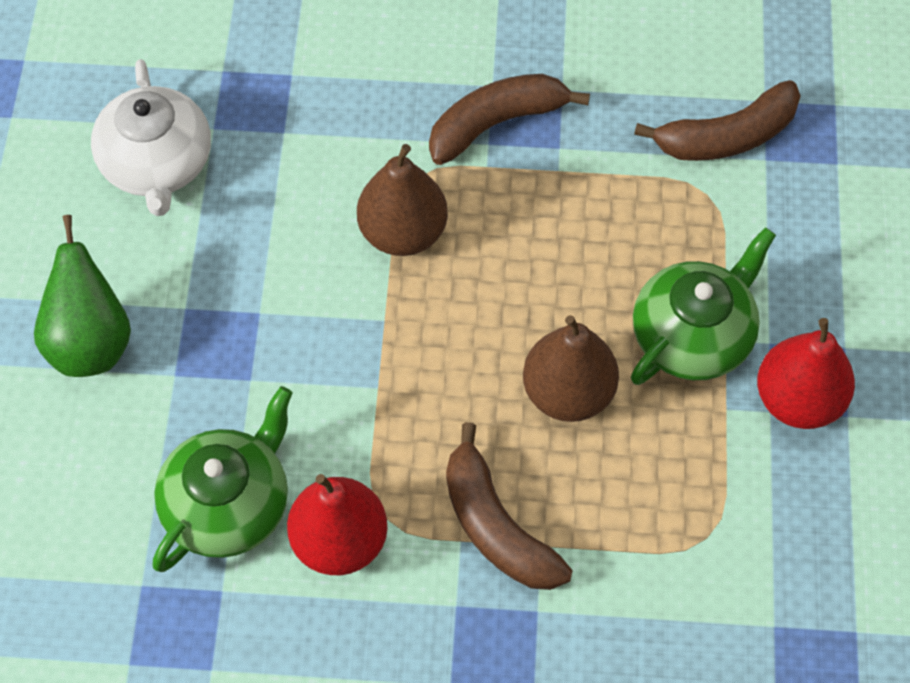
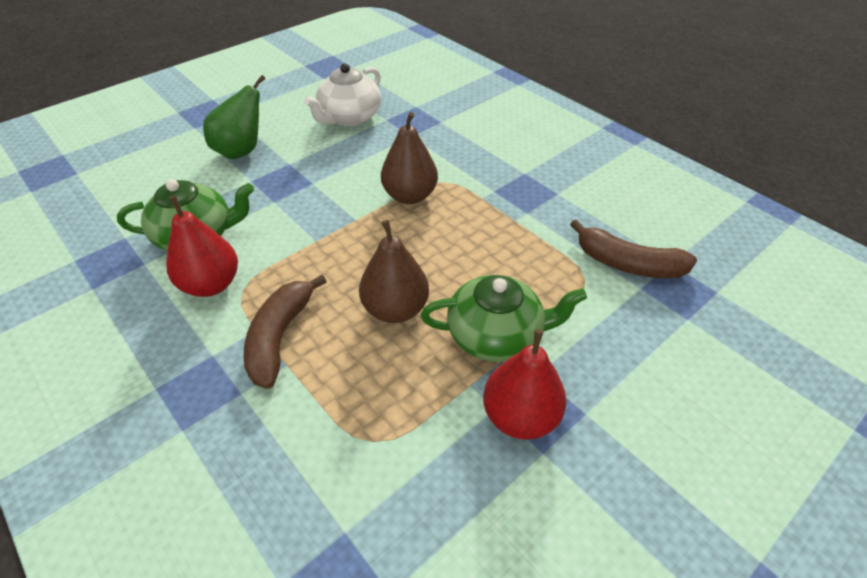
camera: 45 degrees right, 15 degrees down
brown banana [429,74,590,165] -> none

